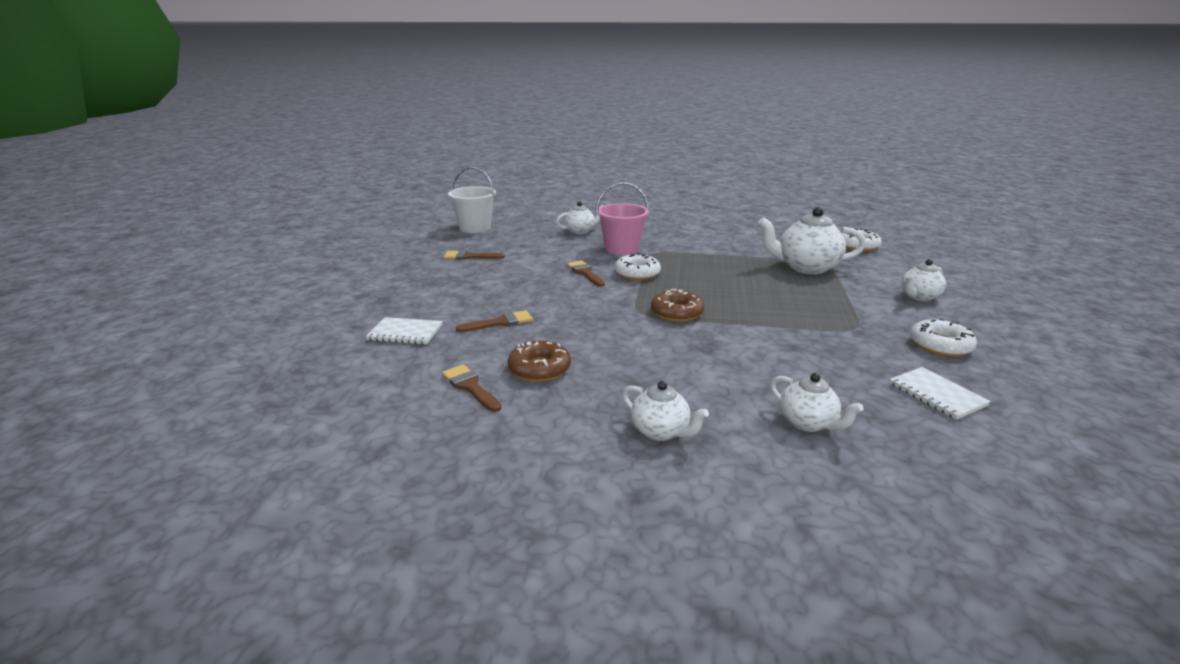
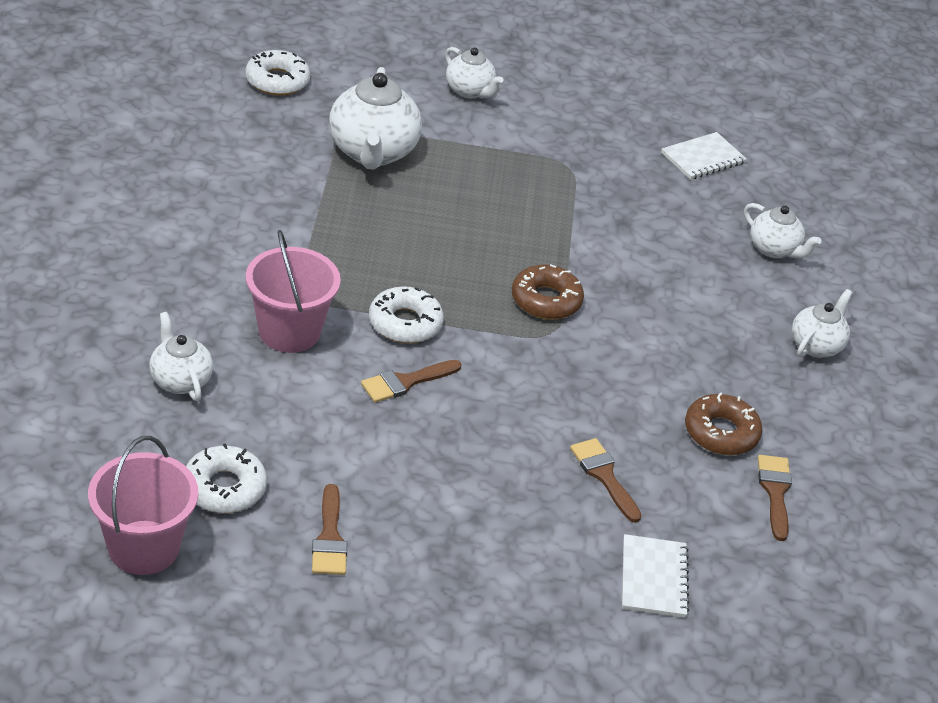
camera: 100 degrees left, 15 degrees up
brown brush [442,364,501,412] -> brown brush turned 135 degrees clockwise [758,455,792,541]
white bucket [448,167,496,233] -> pink bucket [88,436,198,575]
white teapot [770,373,864,432] -> white teapot turned 90 degrees clockwise [744,203,822,258]
white donut [910,318,977,357] -> white donut moved to [186,443,267,513]

